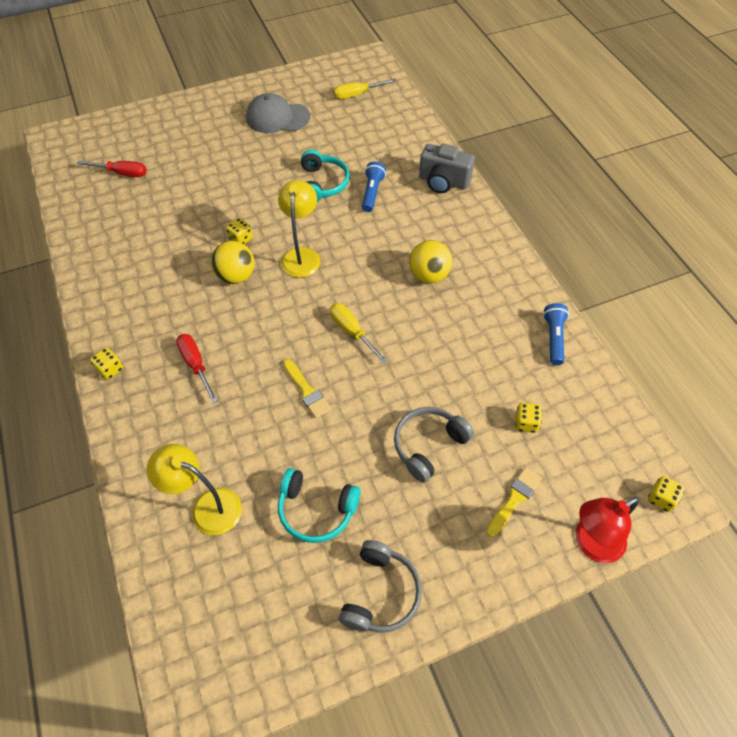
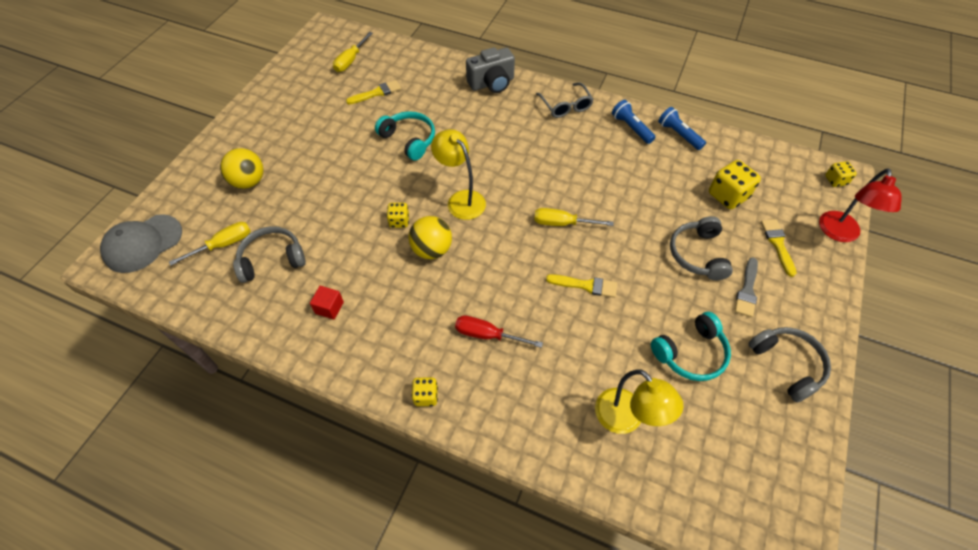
camera: 45 degrees left, 0 degrees up
red screwdriver [77,161,147,177] -> yellow screwdriver [169,222,251,266]
yellow lamp [147,444,242,535] -> yellow lamp turned 105 degrees counterclockwise [595,369,684,434]
grey cap [246,93,310,133] -> grey cap moved to [100,214,182,273]
blue flashlight [362,162,386,212] -> blue flashlight moved to [612,100,655,144]
yellow ball [410,240,452,283] -> yellow ball moved to [220,148,263,189]
yellow dice [515,403,542,433] -> yellow dice [709,160,761,209], size x1.74
none -> grey headphones [233,226,306,283]
none -> red cube [310,286,344,320]
none -> yellow brush [346,80,401,104]
none -> grey glasses [536,83,594,118]
none -> grey brush [735,257,758,317]

